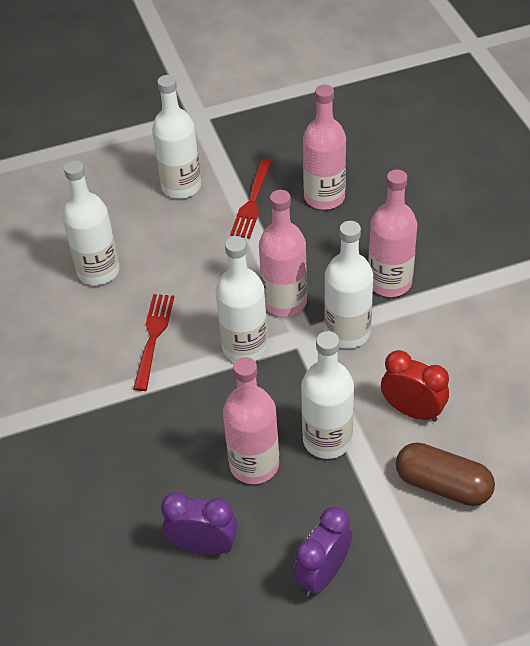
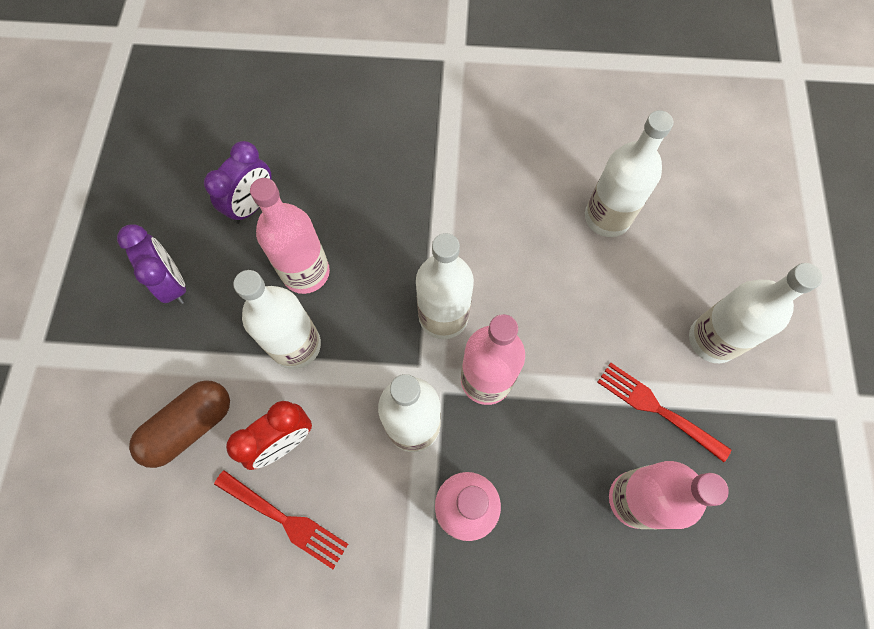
camera: 110 degrees right, 20 degrees up
red fork [133,294,174,391] -> red fork moved to [214,470,348,569]

